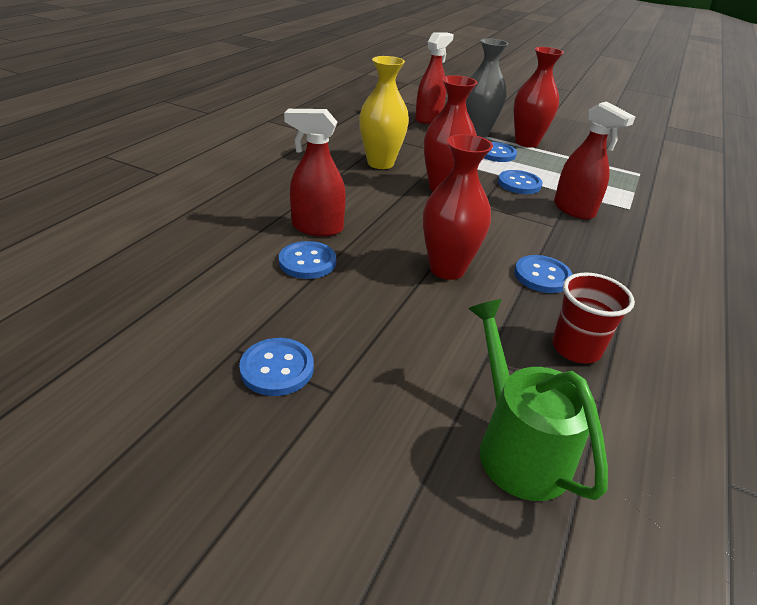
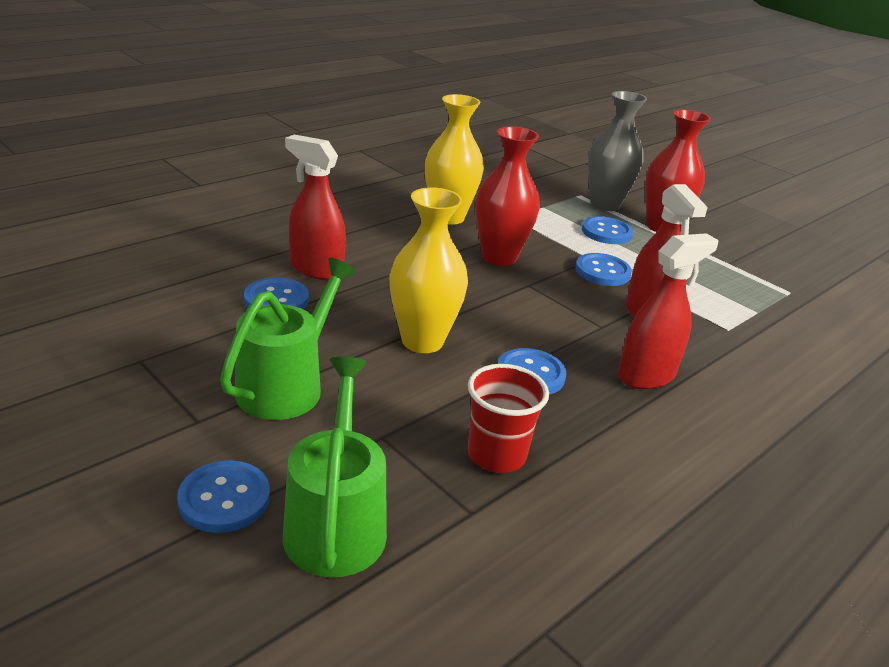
camera: 20 degrees right, 5 degrees down
blue button [239,338,314,396] -> blue button moved to [177,460,270,533]
red spray bottle [415,32,454,124] -> red spray bottle moved to [618,233,719,389]
red vase [423,134,493,280] -> yellow vase [389,187,468,353]
none -> green watering can [220,258,356,420]

